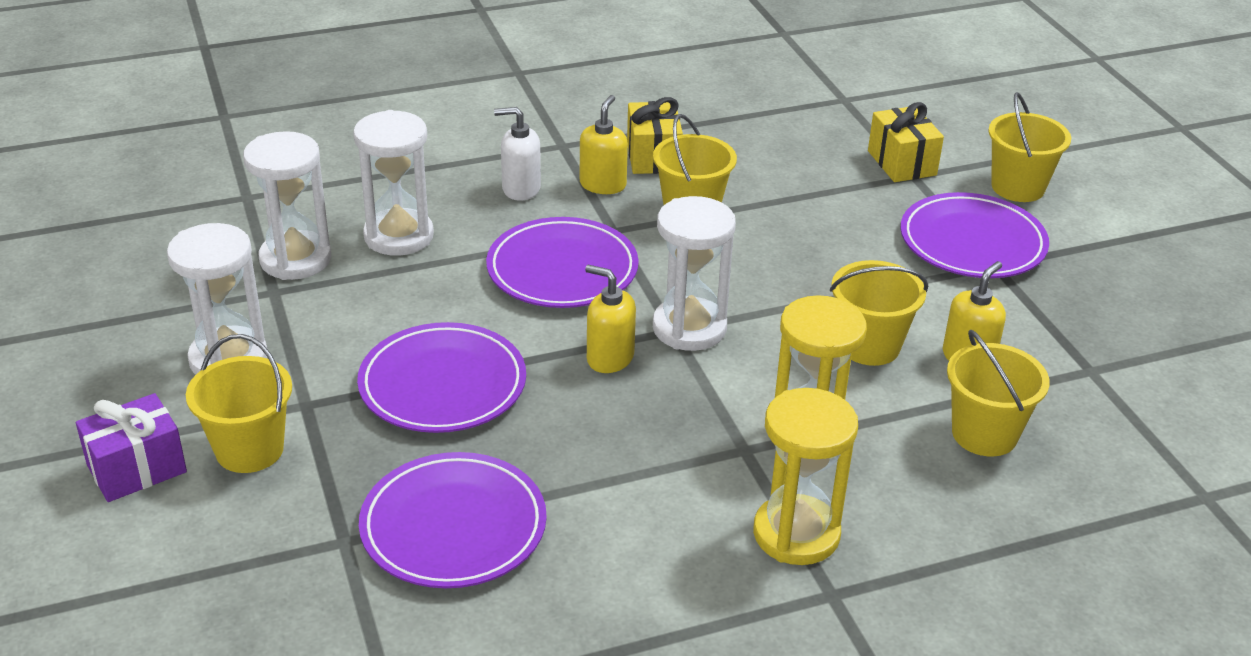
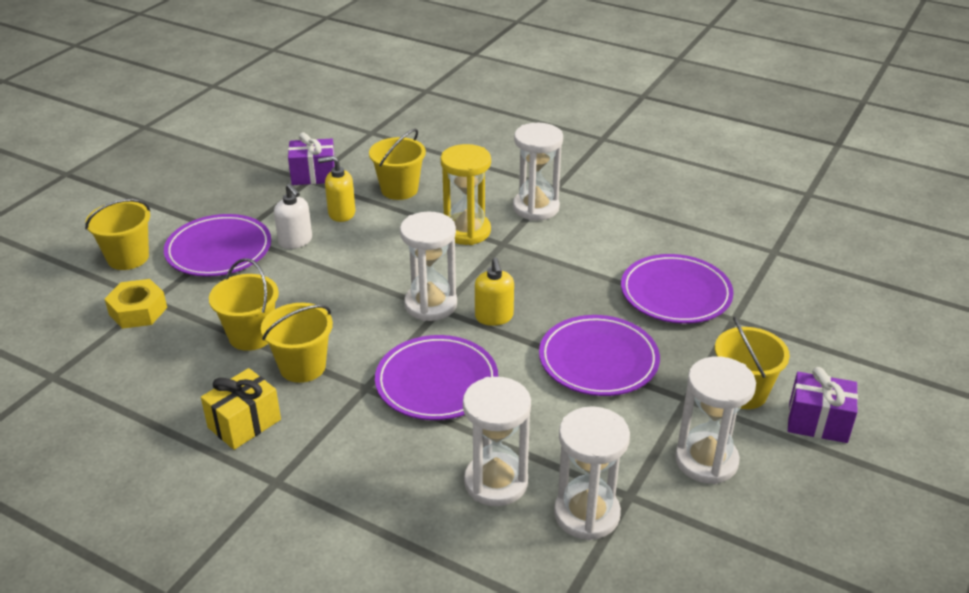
camera: 130 degrees left, 0 degrees up
white soap dispenser [494,107,541,201] -> white soap dispenser moved to [274,184,312,249]
yellow soap dispenser [580,95,628,194] -> none
yellow hourglass [753,388,858,565] -> white hourglass [513,123,563,221]
yellow bucket [830,260,928,366] -> yellow bucket moved to [209,258,279,351]
yellow gift [868,102,944,182] -> yellow nut [105,279,167,329]
none -> purple gift [288,132,335,185]

